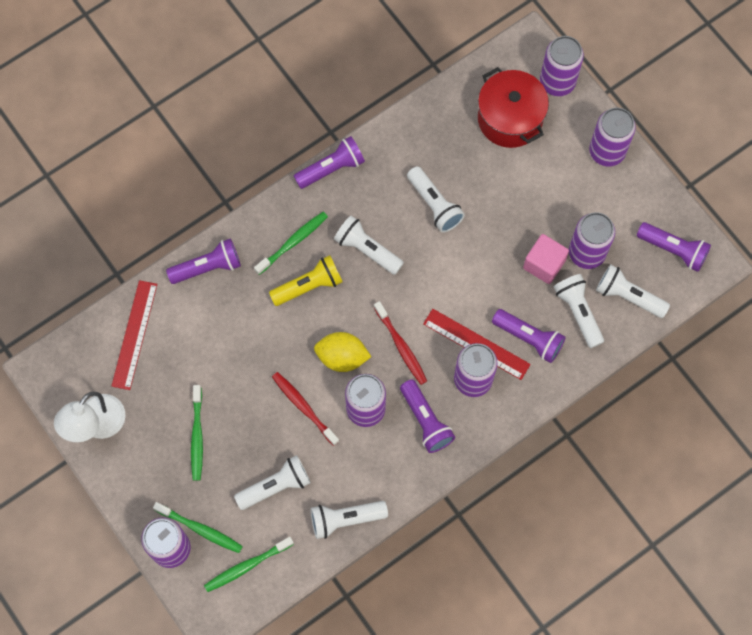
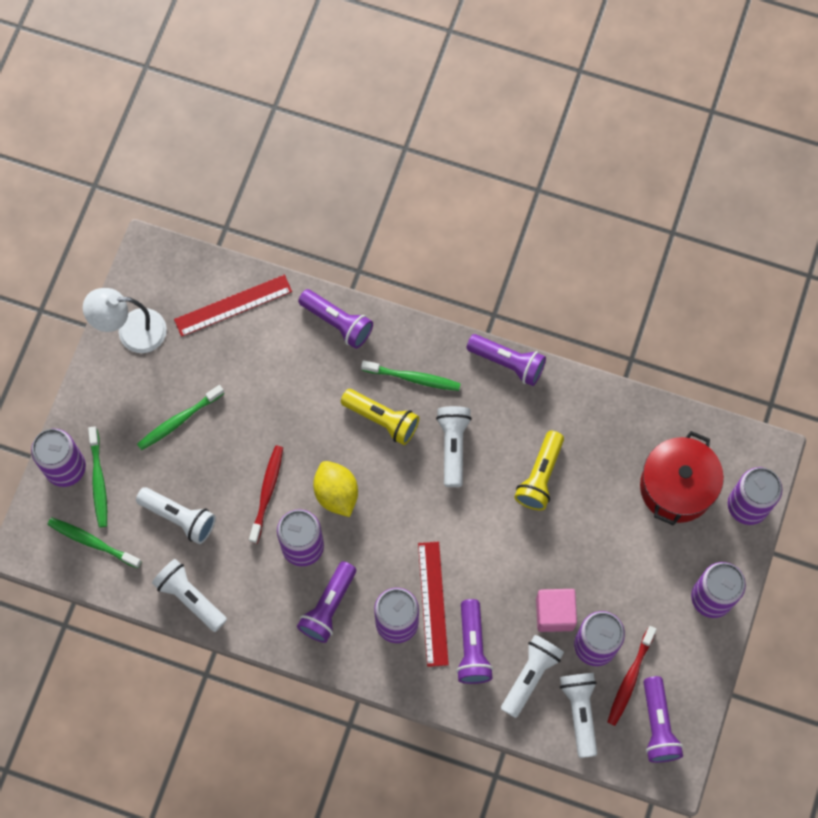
camera: 55 degrees right, 0 degrees up
red toothbrush [374,301,427,385] -> red toothbrush moved to [607,626,657,726]
white flashlight [407,166,465,233] -> yellow flashlight [514,431,564,510]

